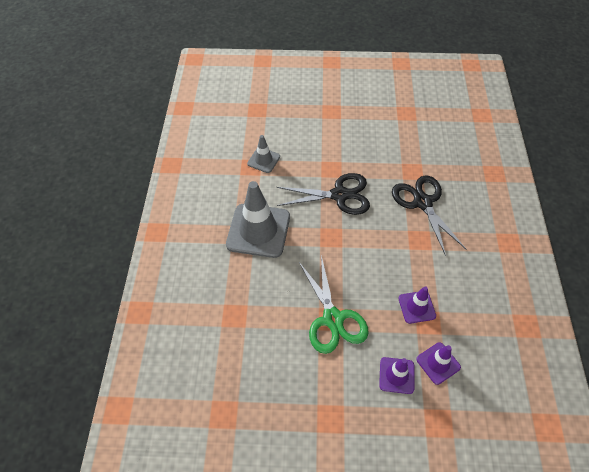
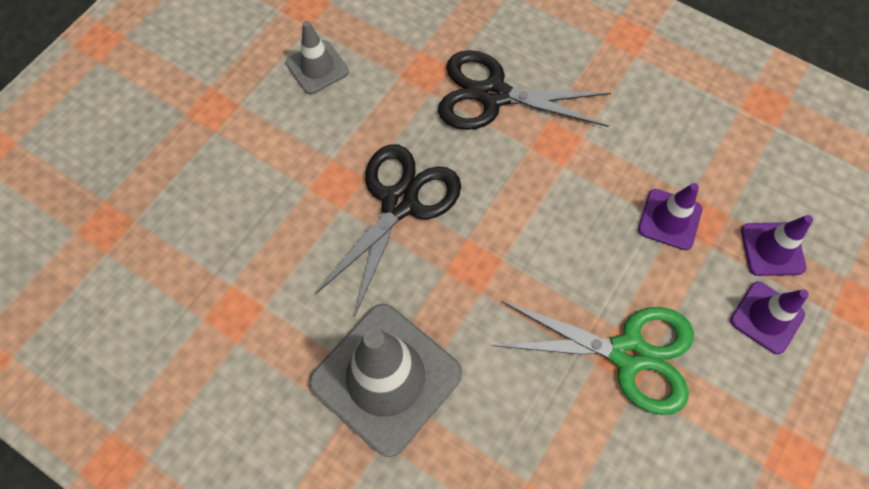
camera: 60 degrees left, 10 degrees up
grey traffic cone [247,135,280,173] -> grey traffic cone moved to [286,21,349,94]

